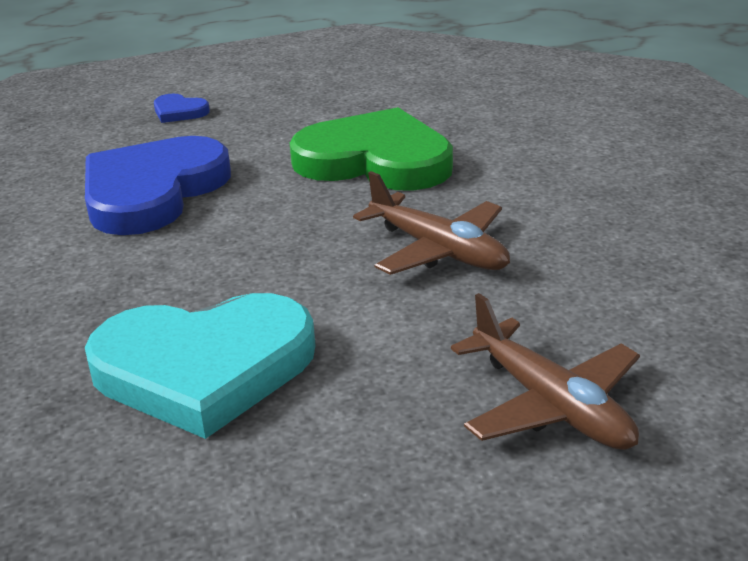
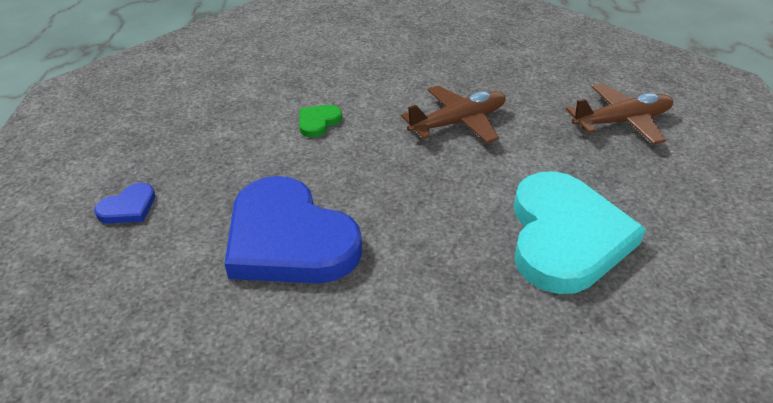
camera: 75 degrees left, 10 degrees up
green heart [290,107,453,191] -> green heart [299,105,342,138], size x0.41

